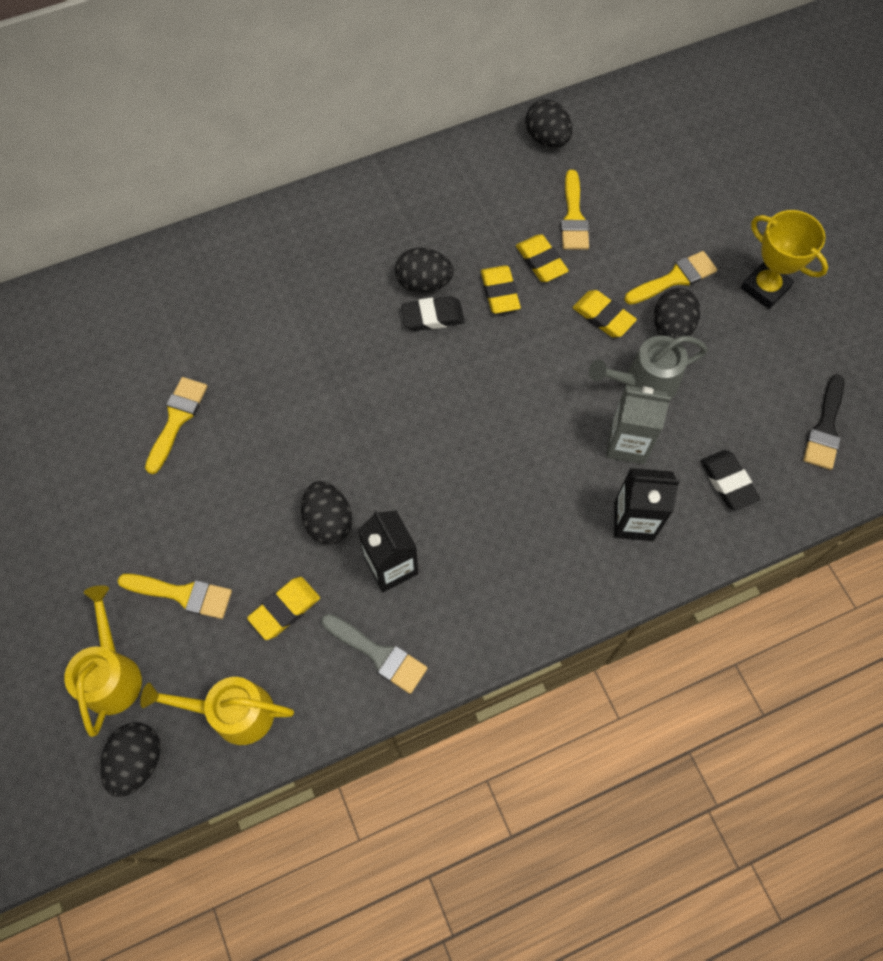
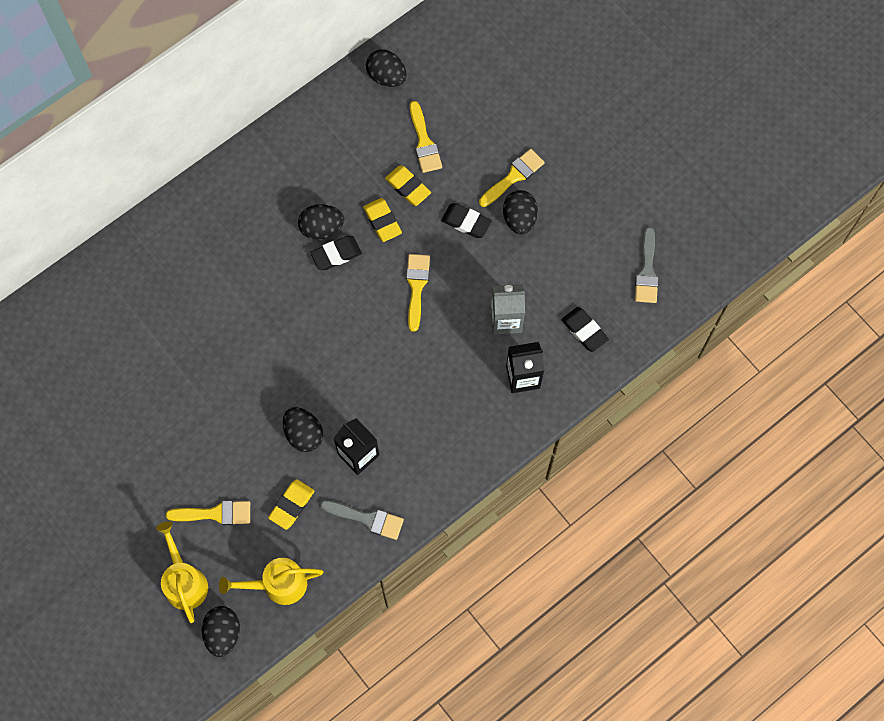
camera: 15 degrees left, 5 degrees up
yellow brush [145,377,207,474] -> yellow brush moved to [406,254,430,332]
yellow eraser [573,290,637,337] -> black eraser [441,203,492,238]
grey watering can [589,336,708,399] -> none
yellow trophy [741,210,828,309] -> none
black brush [803,374,844,470] -> grey brush [635,227,659,303]

